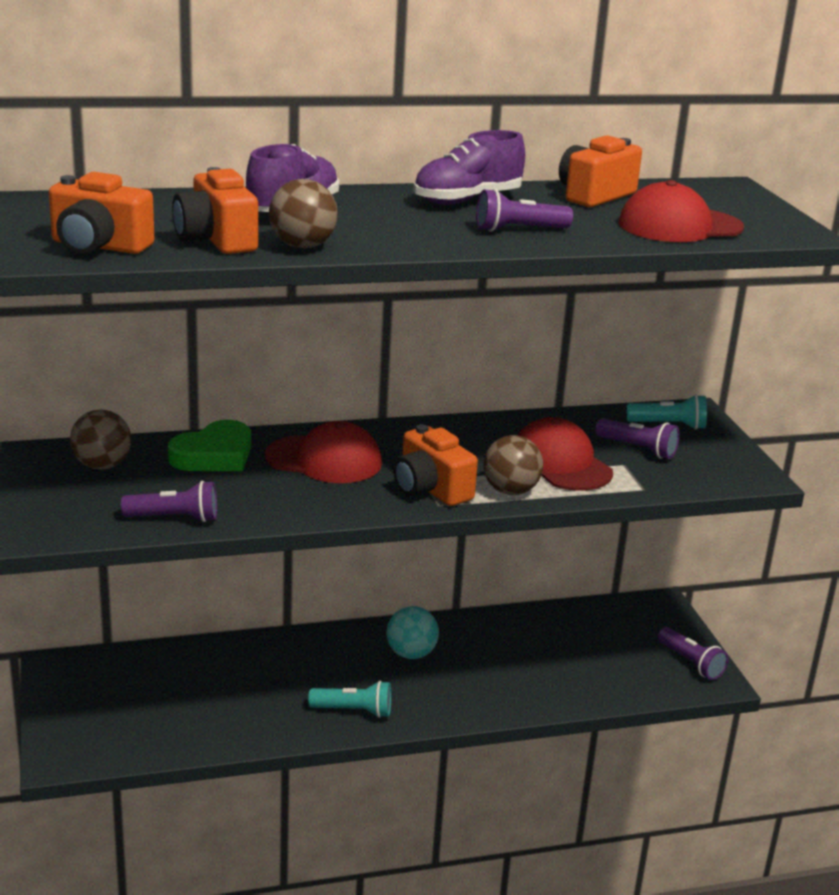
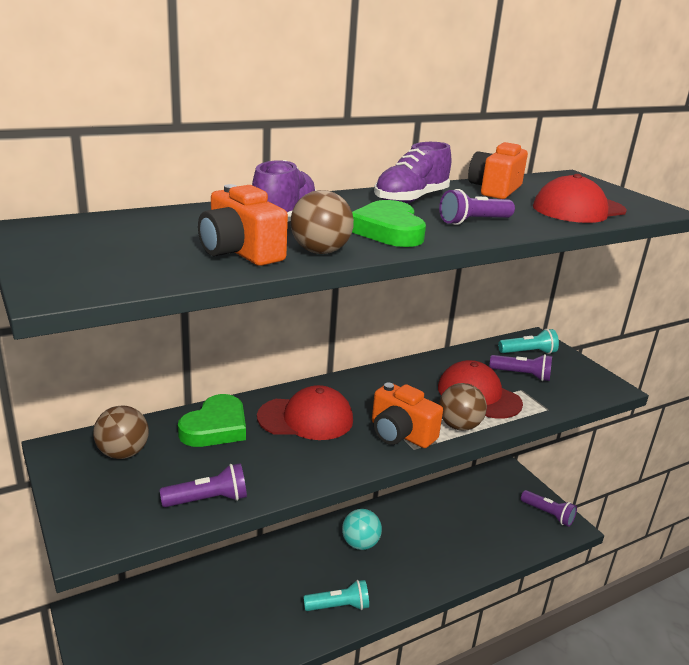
camera: 15 degrees left, 0 degrees up
orange camera [49,172,154,255] -> none
none -> green heart [352,200,426,247]

